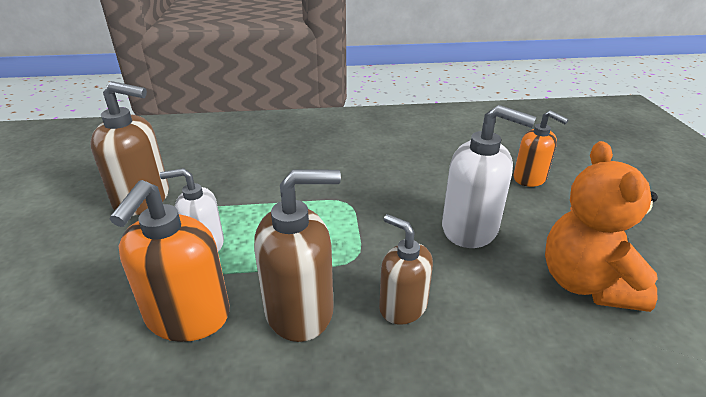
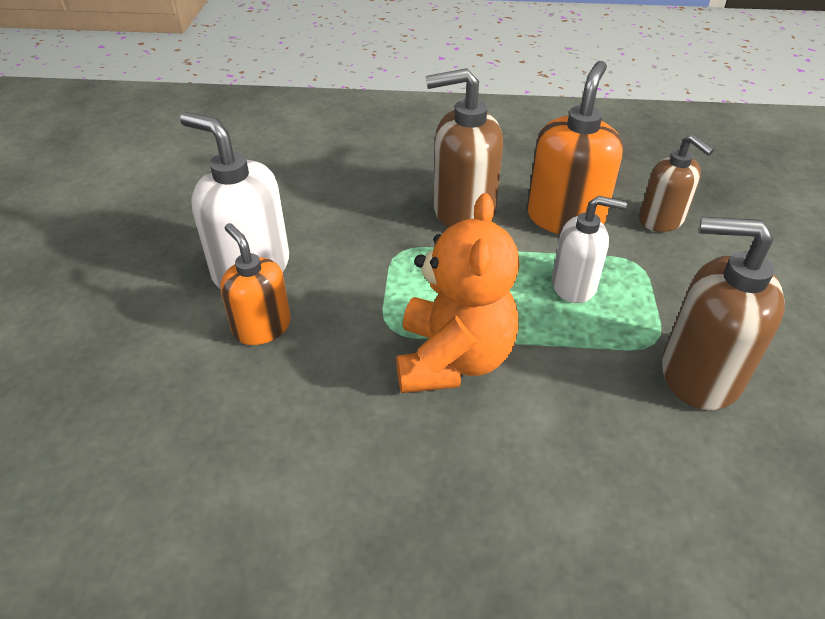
camera: 170 degrees left, 10 degrees up
brown soap dispenser [379,214,433,325] -> brown soap dispenser moved to [639,134,714,232]
orange soap dispenser [513,110,569,187] -> orange soap dispenser moved to [221,223,291,345]
orange teddy bear [545,141,658,312] -> orange teddy bear moved to [396,193,519,393]

